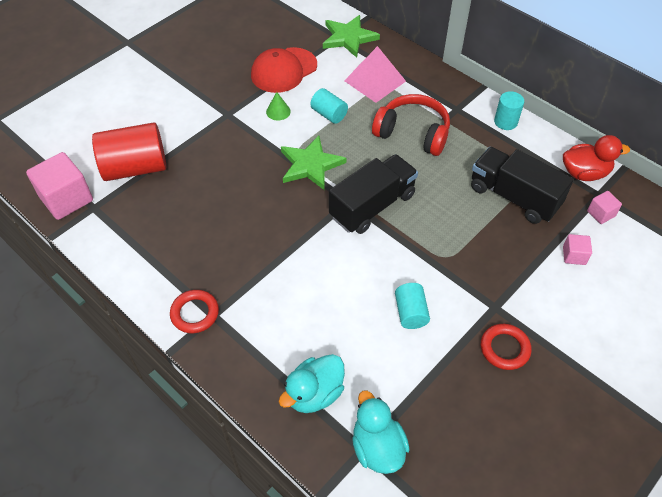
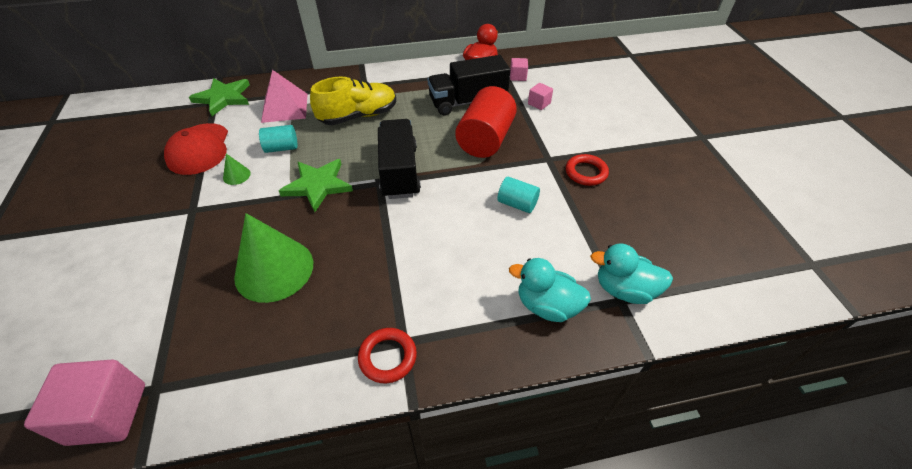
camera: 55 degrees left, 5 degrees down
red cylinder [92,122,166,181] -> red cylinder moved to [455,86,517,158]
turquoise duck [279,354,345,413] -> turquoise duck turned 120 degrees clockwise [509,258,591,322]
red headphones [372,94,450,156] -> yellow shoe [310,76,396,125]
turquoise cylinder [494,91,524,130] -> none
none -> green cone [234,213,313,303]

